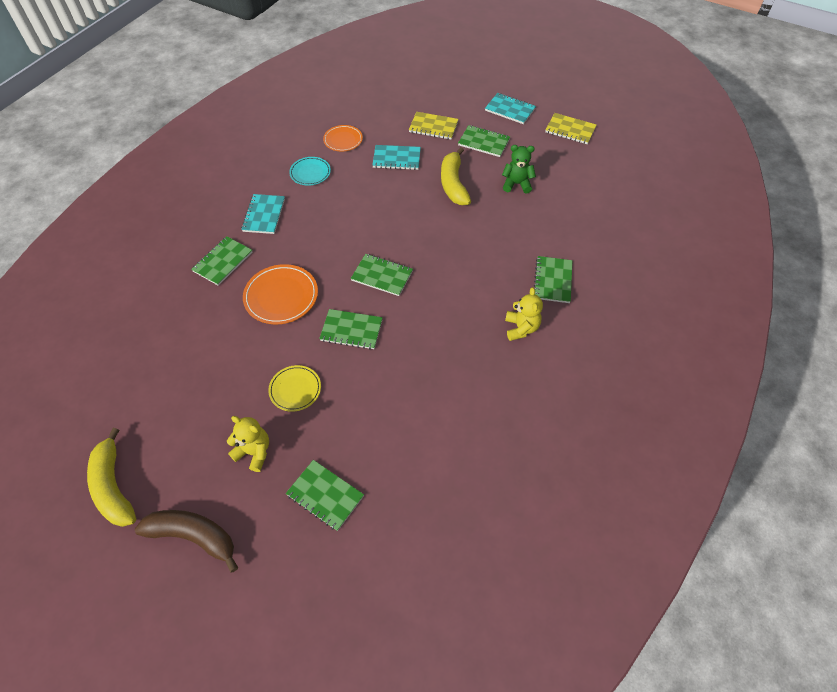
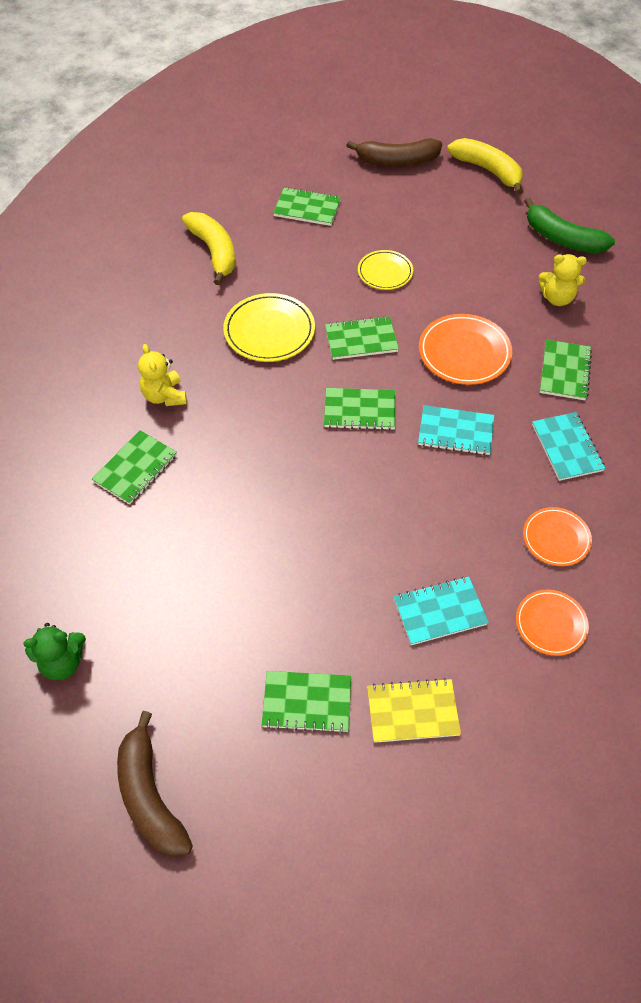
camera: 160 degrees right, 0 degrees up
yellow teddy bear [227,416,269,472] -> yellow teddy bear moved to [539,254,587,306]
turquoise plate [289,157,331,186] -> orange plate [523,507,592,566]
yellow banana [441,147,471,205] -> yellow banana moved to [182,212,235,285]
turquoise notebook [485,93,536,124] -> turquoise notebook moved to [418,405,494,455]
green teddy bear [502,145,536,193] -> green teddy bear moved to [23,623,86,680]
green notebook [534,256,572,303] -> green notebook turned 45 degrees clockwise [92,430,177,505]
yellow notebook [545,113,597,144] -> brown banana [117,711,193,857]
none -> yellow plate [223,293,315,362]
none -> green banana [524,197,615,253]

